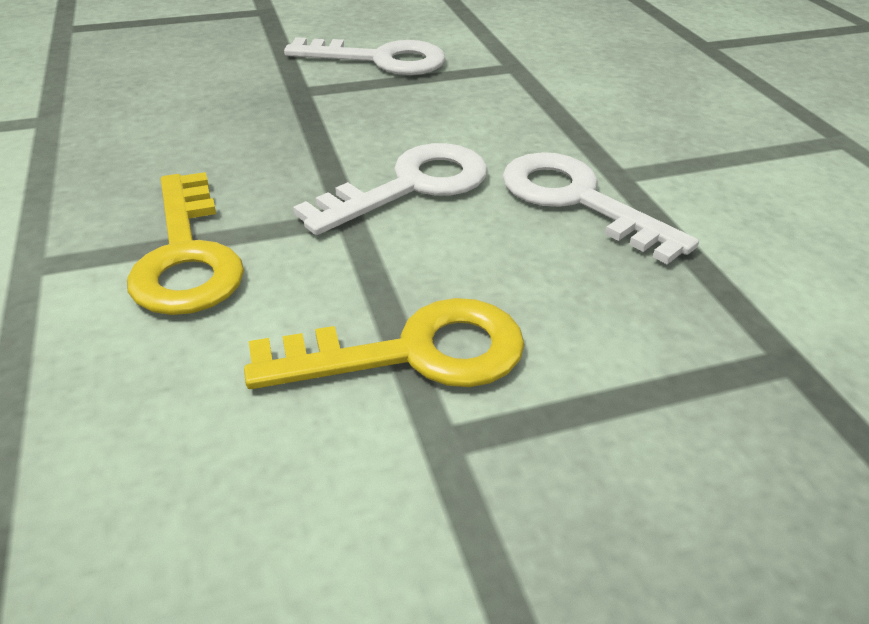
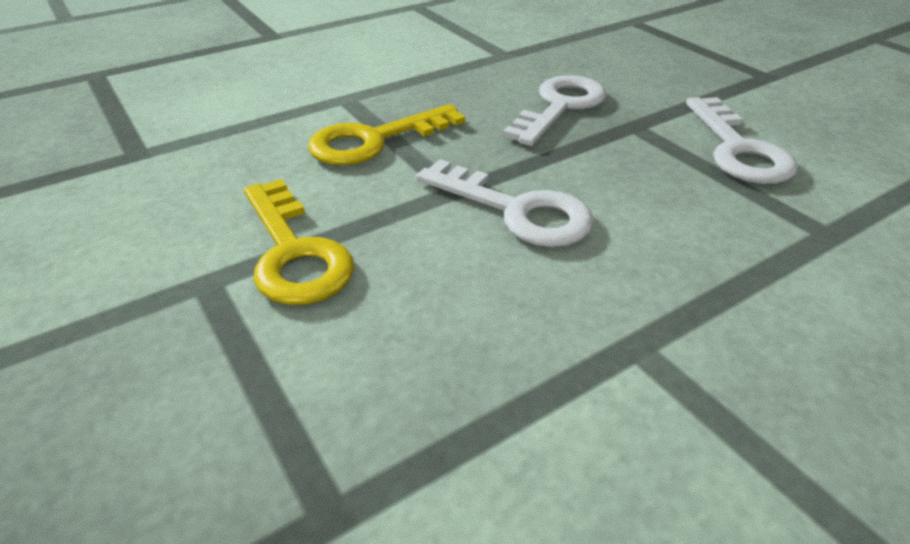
camera: 75 degrees right, 0 degrees up
white key [503,152,699,265] -> white key moved to [503,75,606,146]

